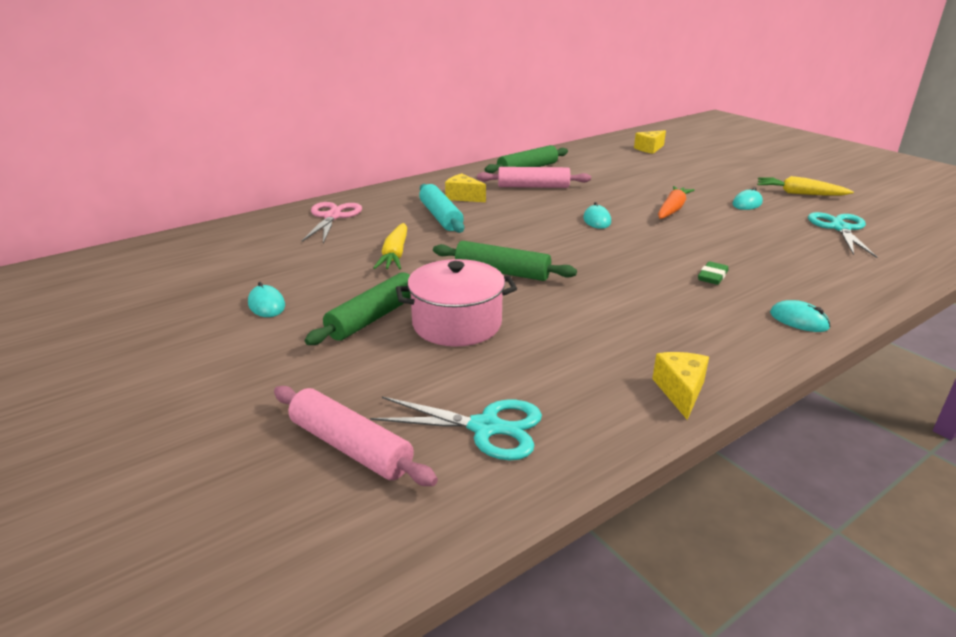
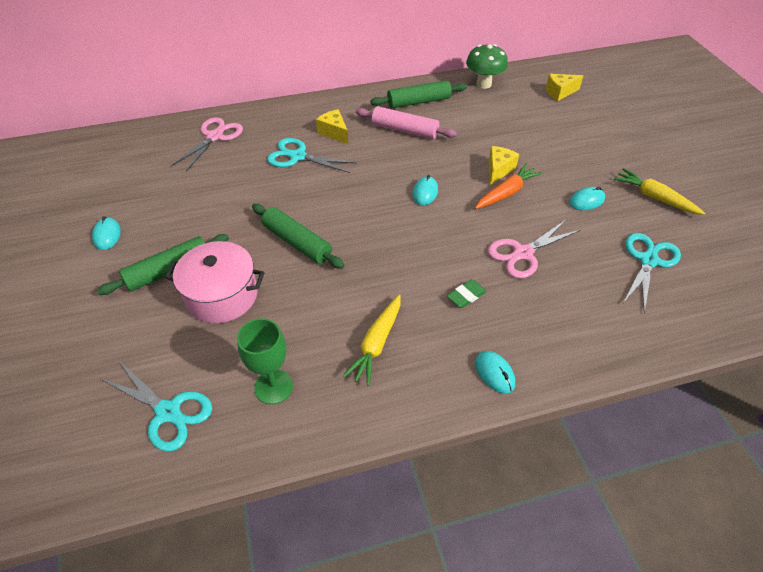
camera: 20 degrees right, 20 degrees up
pink rolling pin [274,386,438,486] -> none
yellow carrot [373,223,407,270] -> yellow carrot moved to [343,295,401,386]
turquoise rolling pin [419,184,464,233] -> turquoise scissors [267,138,356,173]
yellow cheese [652,352,709,420] -> yellow cheese moved to [489,146,519,185]
none -> green goblet [237,318,293,404]
none -> green mushroom [466,44,508,89]
none -> pink scissors [488,220,581,278]

